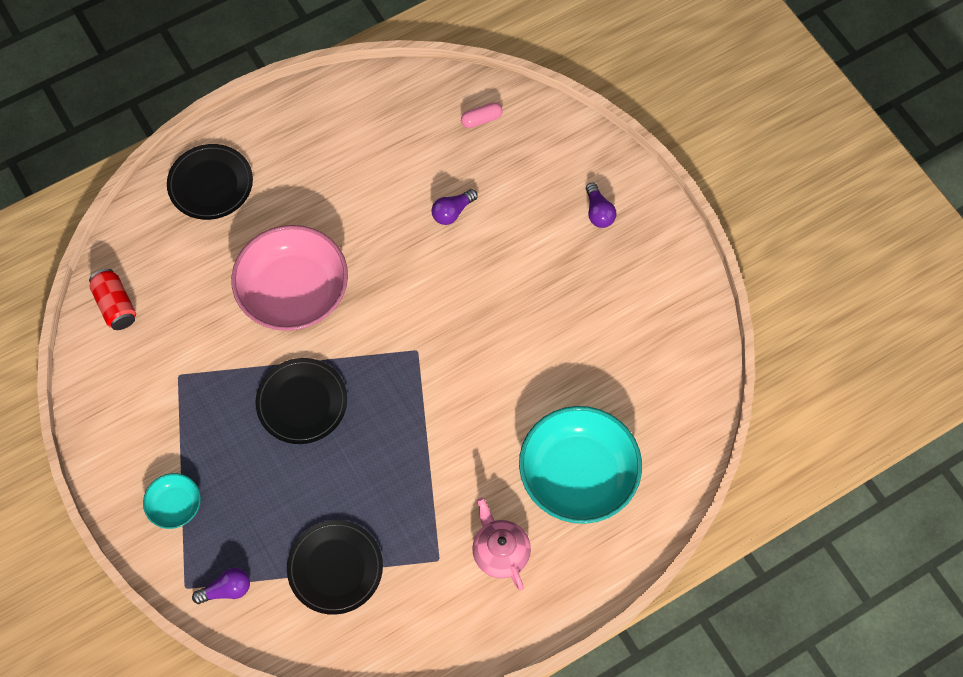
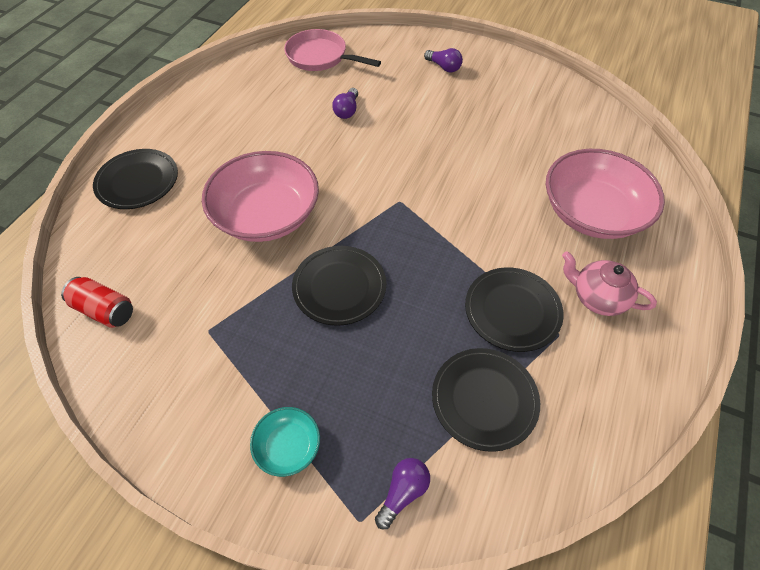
camera: 35 degrees left, 10 degrees down
pink capsule [461,102,503,128] -> pink pan [284,29,381,71]
turquoise bowl [519,406,642,524] -> pink bowl [546,149,665,239]
none -> black plate [465,267,564,352]

